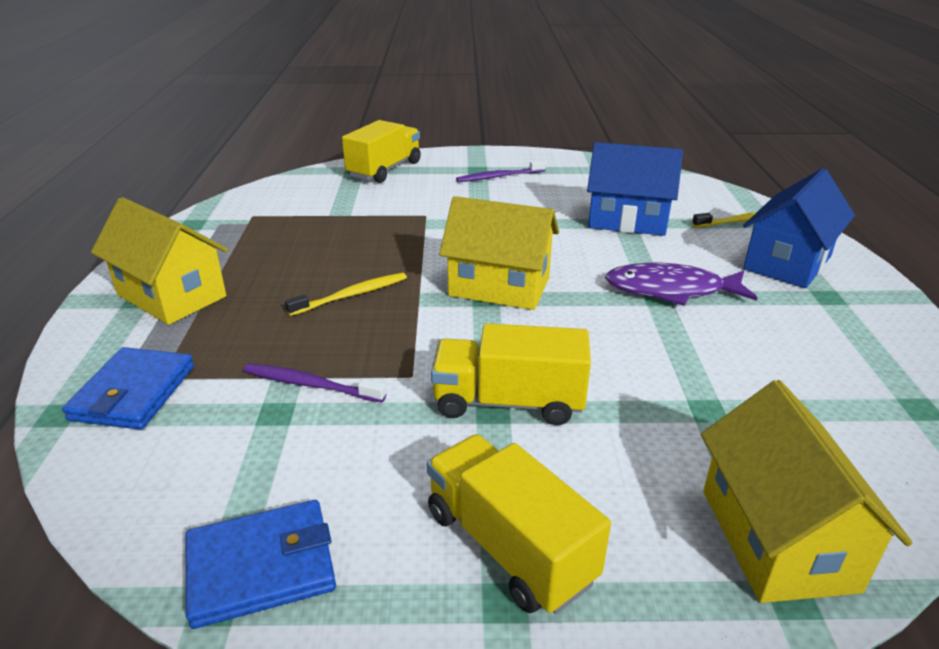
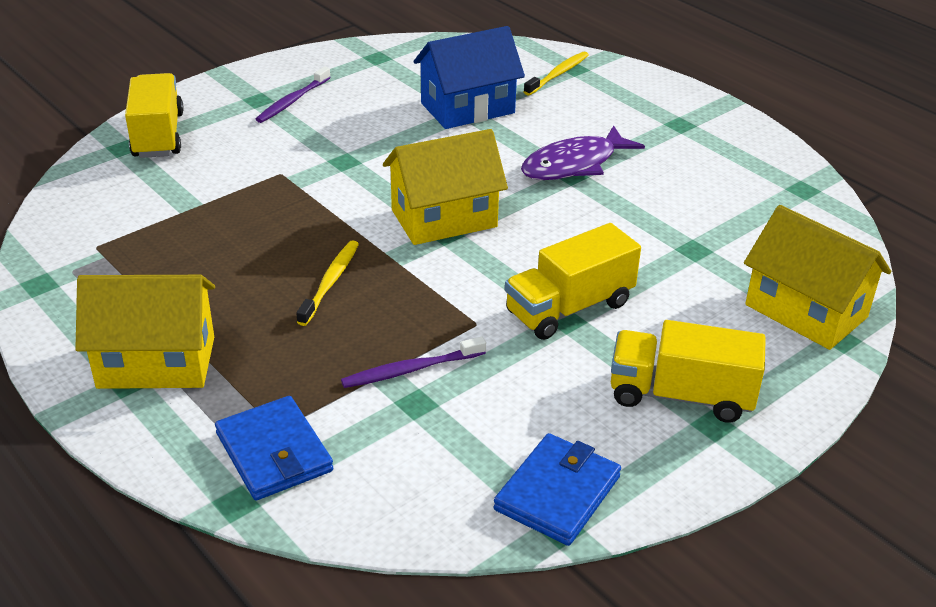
camera: 40 degrees left, 5 degrees up
blue house [743,168,855,288] -> none

